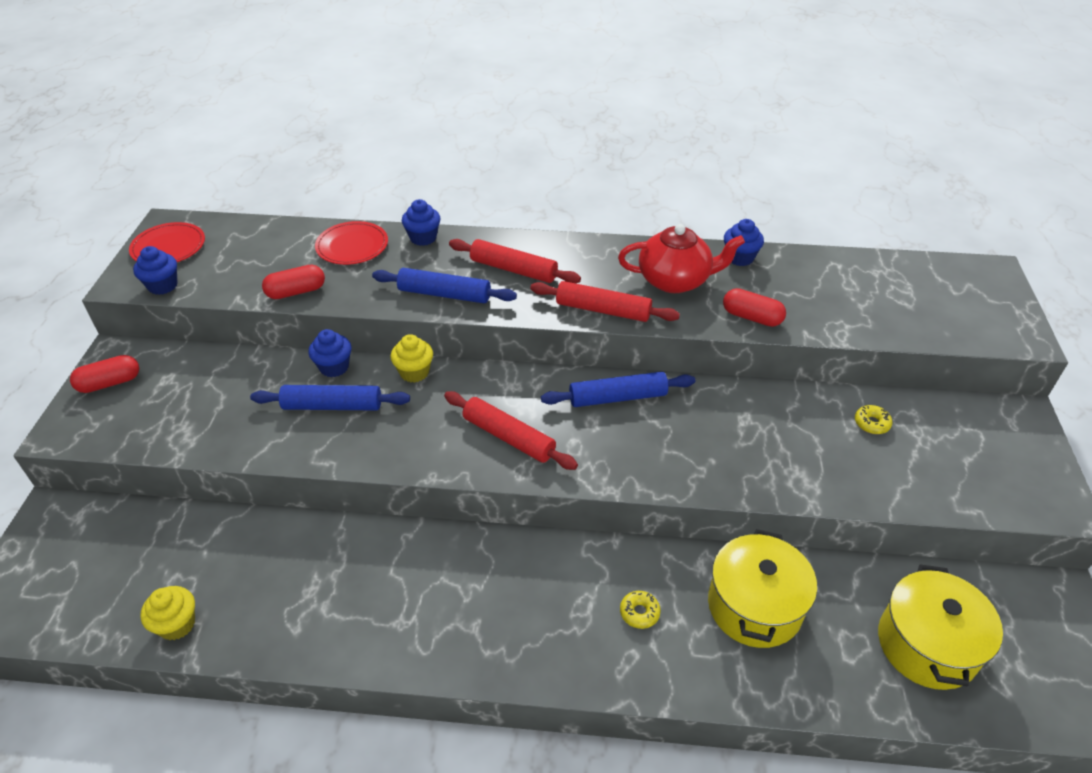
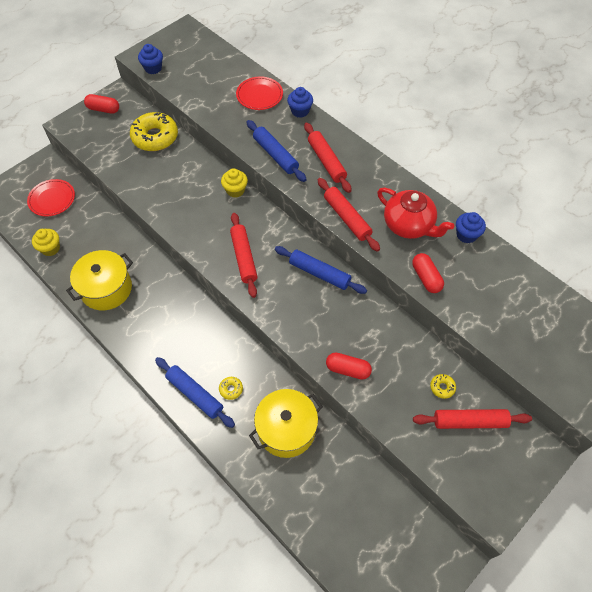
camera: 40 degrees right, 15 degrees up
red plate [129,222,205,262] -> red plate moved to [27,179,75,216]
blue rolling pin [250,385,410,410] -> blue rolling pin moved to [155,357,235,428]
red capsule [262,265,325,299] -> red capsule moved to [326,352,372,380]
blue cupcake [309,329,351,377] -> none
yellow pot [878,564,1003,690] -> yellow pot moved to [66,250,133,310]
none -> yellow donut [130,112,178,151]
none -> red rolling pin [413,409,532,429]

